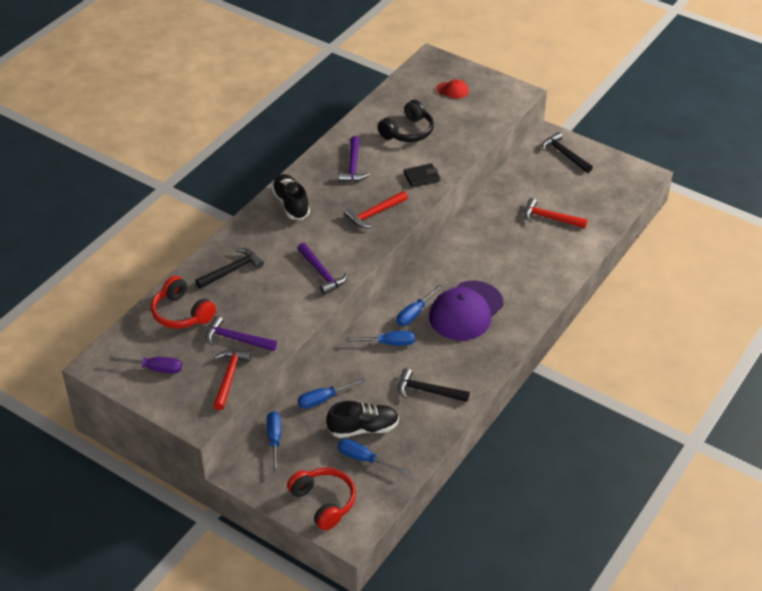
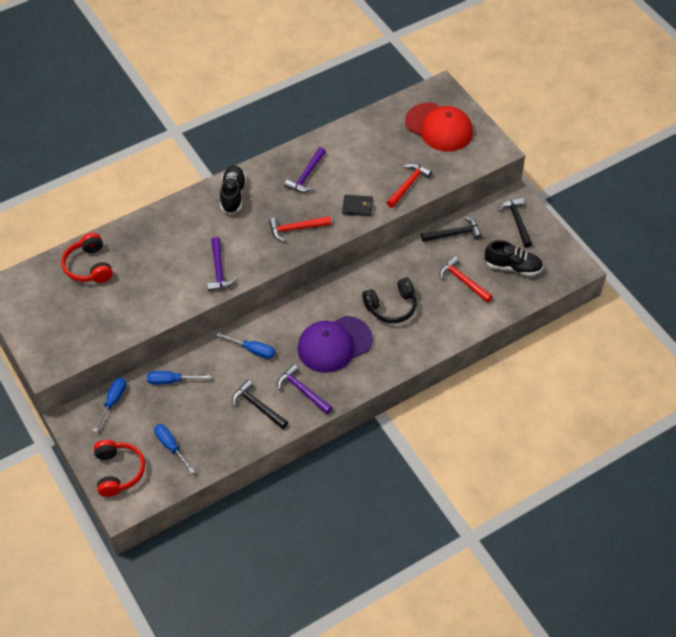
camera: 25 degrees right, 10 degrees up
purple screwdriver [109,356,182,374] -> none
black hammer [195,248,264,289] -> black hammer moved to [421,216,482,242]
purple hammer [206,316,277,351] -> purple hammer moved to [277,364,332,414]
red hammer [213,350,251,410] -> red hammer moved to [387,163,432,208]
black shoe [327,401,399,438] -> black shoe moved to [485,240,543,276]
black headphones [377,100,434,142] -> black headphones moved to [362,278,417,323]
blue screwdriver [396,284,443,326] -> none
red cap [436,79,469,99] -> red cap [405,102,473,151], size x2.26

